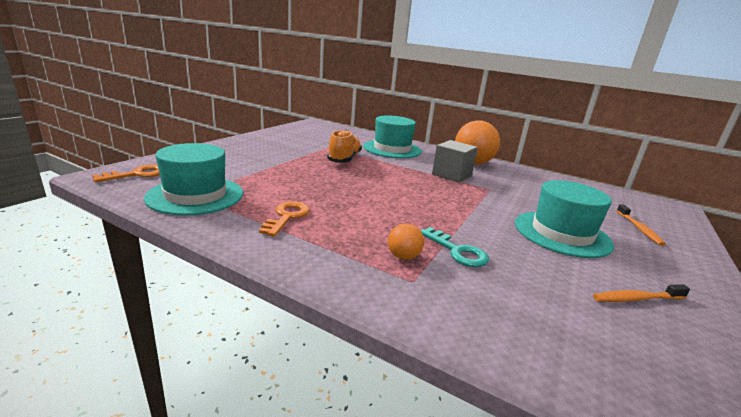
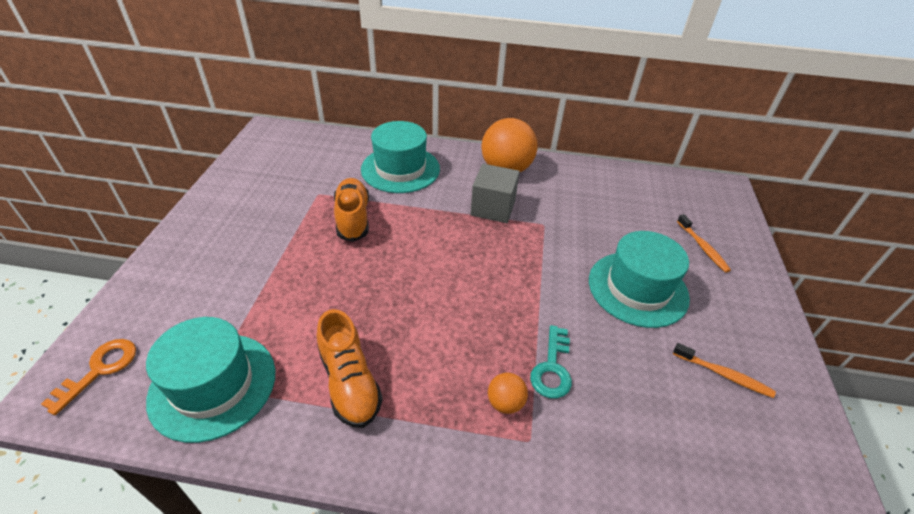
camera: 20 degrees left, 20 degrees up
orange key [259,201,310,237] -> orange shoe [317,309,383,428]
turquoise key [420,227,489,267] -> turquoise key turned 75 degrees clockwise [530,325,572,399]
orange toothbrush [593,284,690,302] -> orange toothbrush turned 120 degrees counterclockwise [673,343,776,398]

